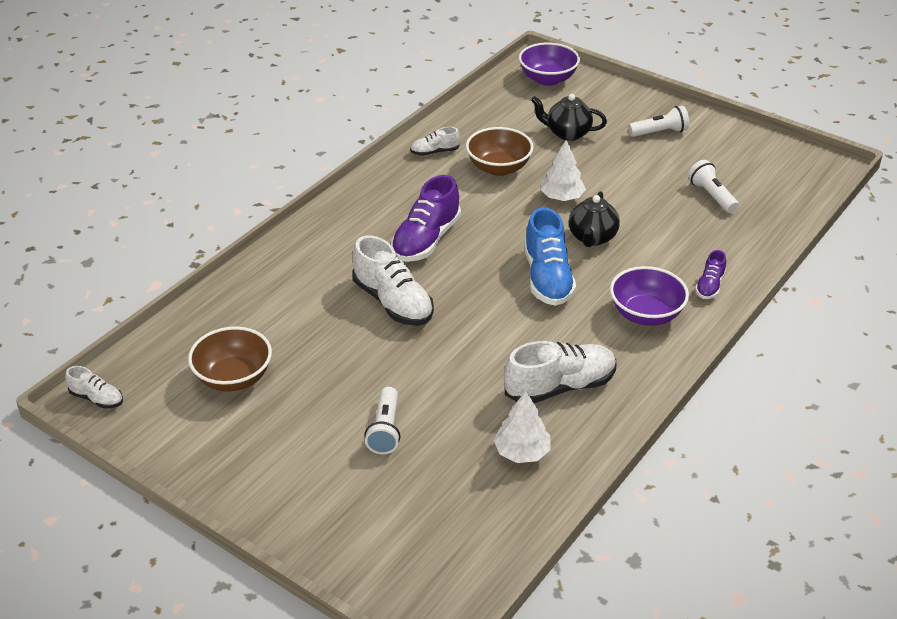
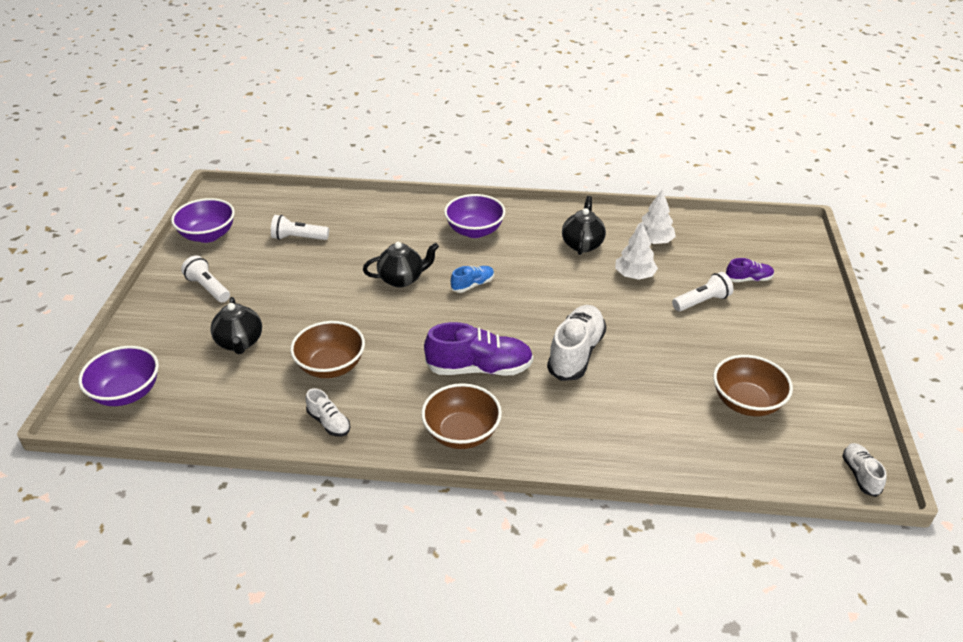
camera: 120 degrees left, 0 degrees up
white shoe [504,341,617,403] -> black teapot [562,196,606,255]
blue shoe [524,207,576,306] -> blue shoe [451,266,494,293], size x0.52
white tree [540,140,586,201] -> white tree moved to [615,222,658,280]
white flashlight [688,160,739,213] -> white flashlight turned 60 degrees clockwise [271,215,329,240]
purple shoe [695,250,726,299] -> purple shoe moved to [726,258,774,282]
none -> purple bowl [171,198,235,243]
none -> brown bowl [421,383,502,449]

